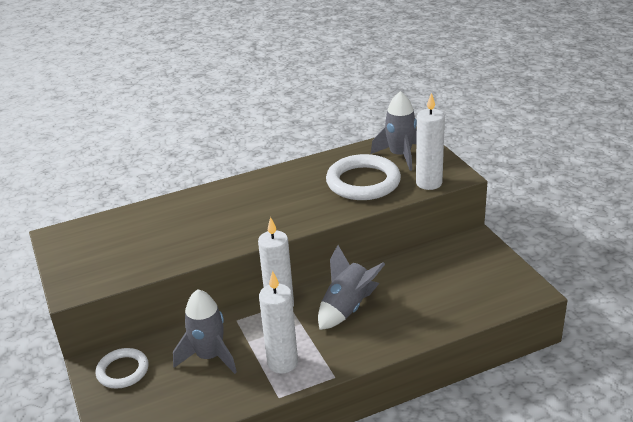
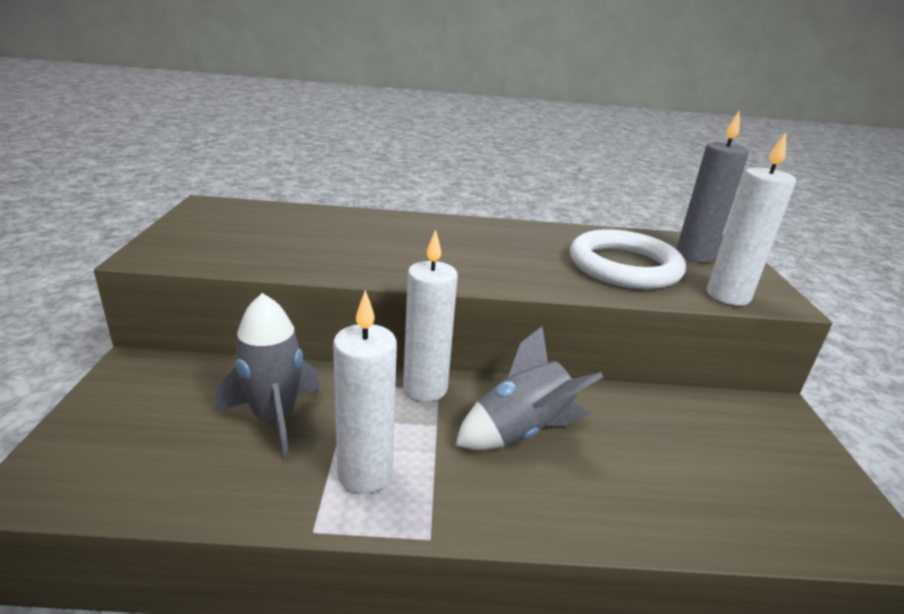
camera: 20 degrees right, 5 degrees down
white ring [96,348,149,388] -> none
grey rocket [371,91,417,171] -> grey candle [676,111,749,263]

